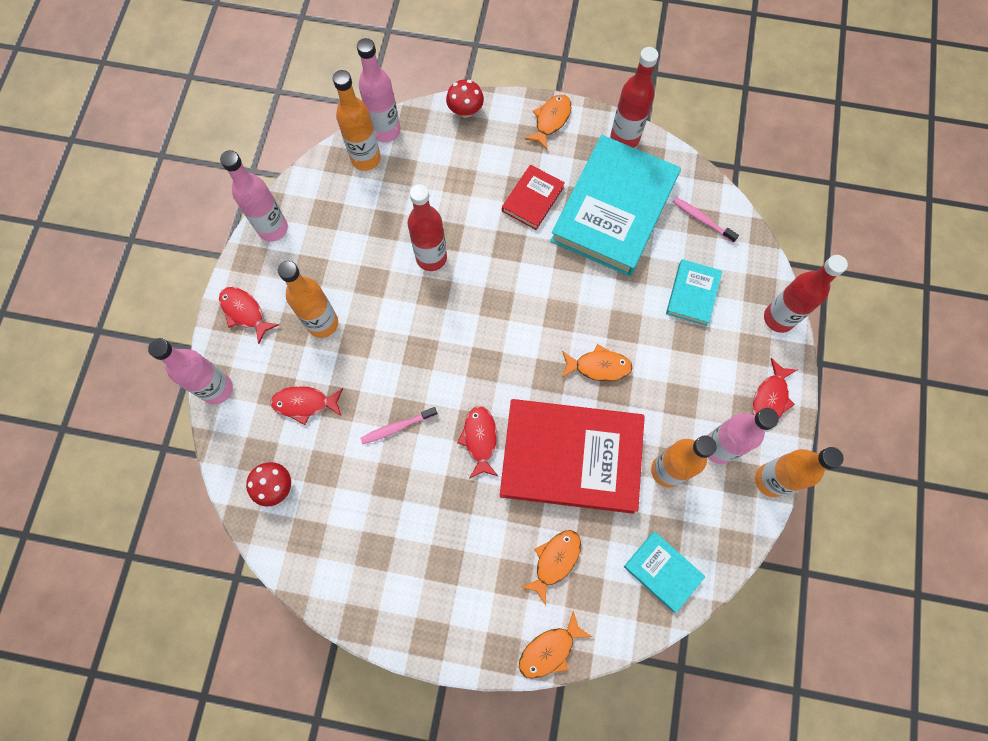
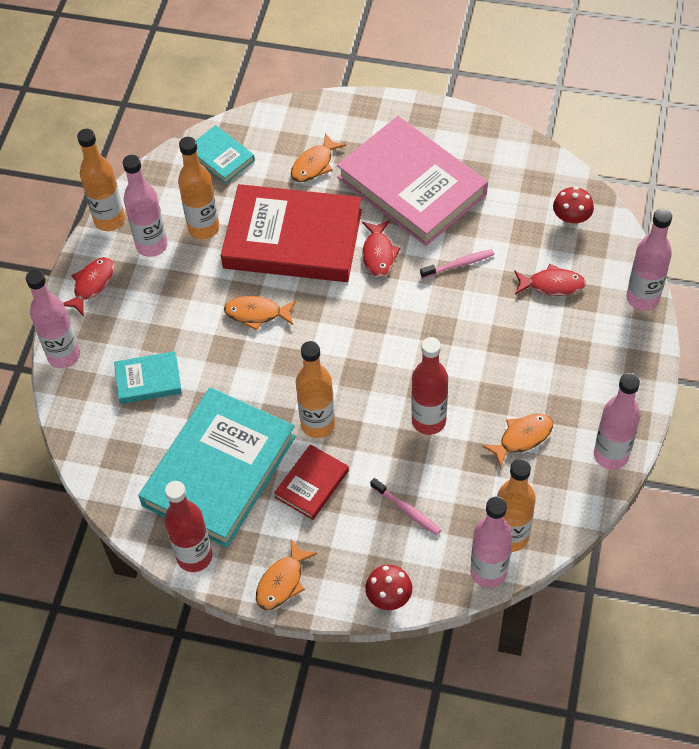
camera: 175 degrees left, 15 degrees down
red fish [219,287,279,344] -> none
orange bottle [278,261,338,338] -> orange bottle moved to [296,341,335,438]
orange fish [519,611,592,679] -> orange fish moved to [482,414,553,468]
turquoise book [666,259,722,326] -> turquoise book turned 60 degrees clockwise [114,351,182,404]
pink toothbrush [673,197,739,243] -> pink toothbrush moved to [370,478,441,535]
red bottle [764,255,848,333] -> pink bottle [26,270,80,368]
none -> pink book [337,116,488,246]

